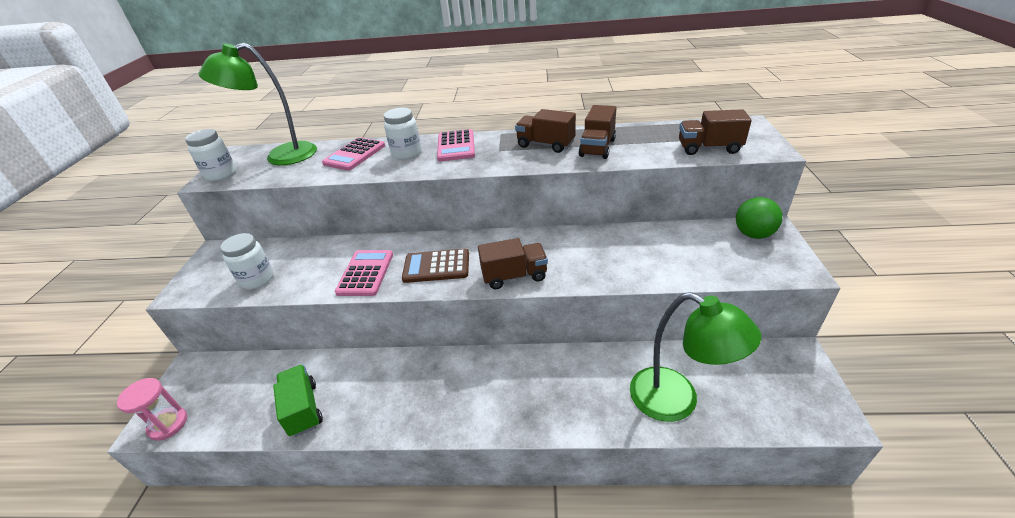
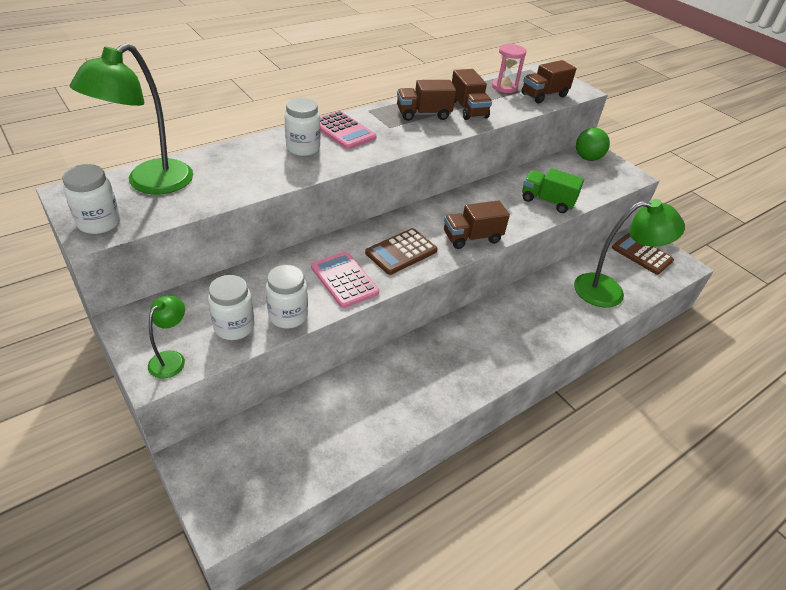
camera: 45 degrees left, 5 degrees up
pink hourglass [117,378,187,441] -> pink hourglass moved to [492,44,526,93]
green truck [273,365,323,437] -> green truck moved to [522,168,584,213]
pink calculator [322,137,385,171] -> none
brown truck [478,238,548,289] -> brown truck turned 150 degrees counterclockwise [444,200,510,249]
none -> green lamp [148,296,185,379]
none -> white jar [266,265,308,328]
none -> brown calculator [612,233,674,275]

